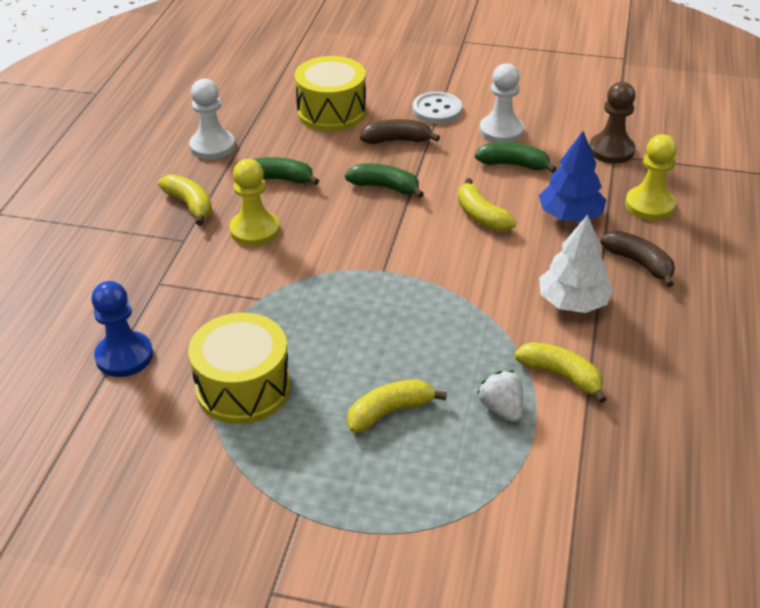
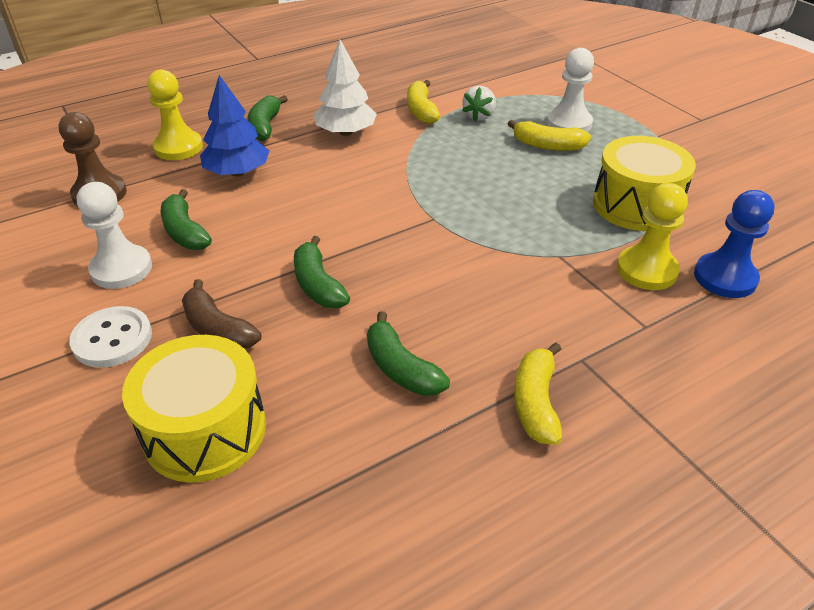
camera: 135 degrees left, 0 degrees up
white pawn [190,79,235,160] -> white pawn moved to [546,48,594,132]
yellow pawn [229,159,280,246] -> yellow pawn moved to [617,183,688,290]
yellow banana [458,178,516,232] -> none
brown banana [600,231,675,287] -> green banana [247,95,288,141]

